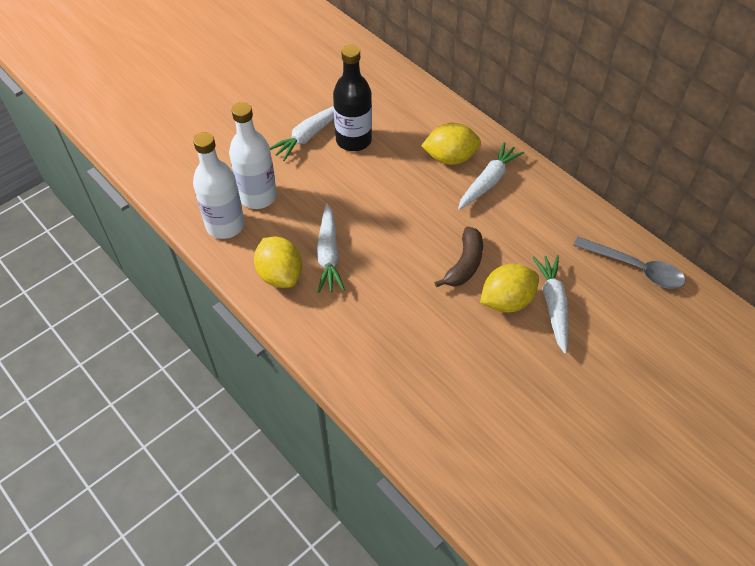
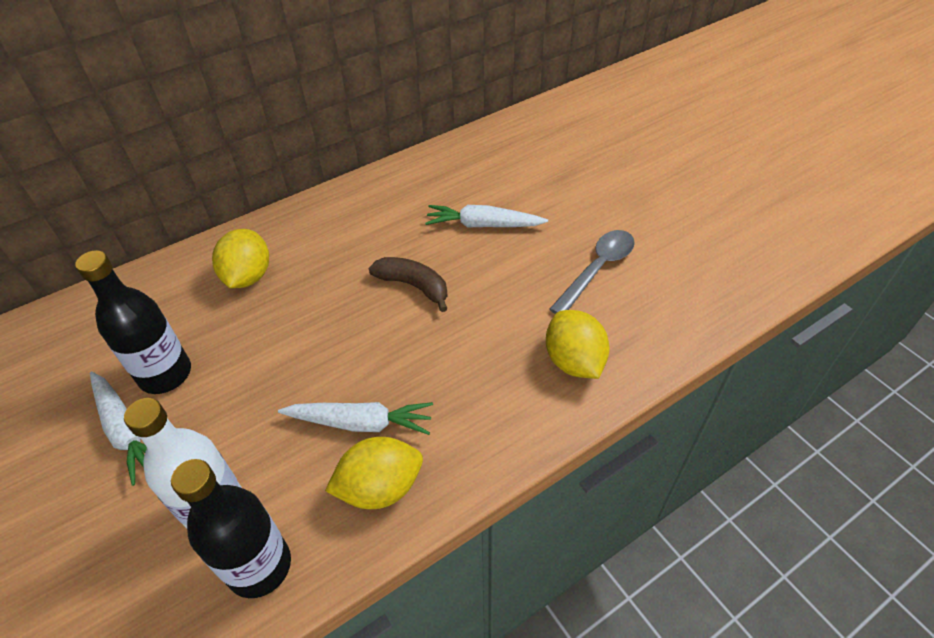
camera: 80 degrees left, 5 degrees down
white bottle [193,132,245,239] -> black bottle [171,459,291,598]
white carrot [458,142,524,210] -> none
yellow lemon [480,264,539,313] -> yellow lemon moved to [546,310,610,379]
grey spoon [573,237,685,289] -> grey spoon moved to [549,230,635,314]

